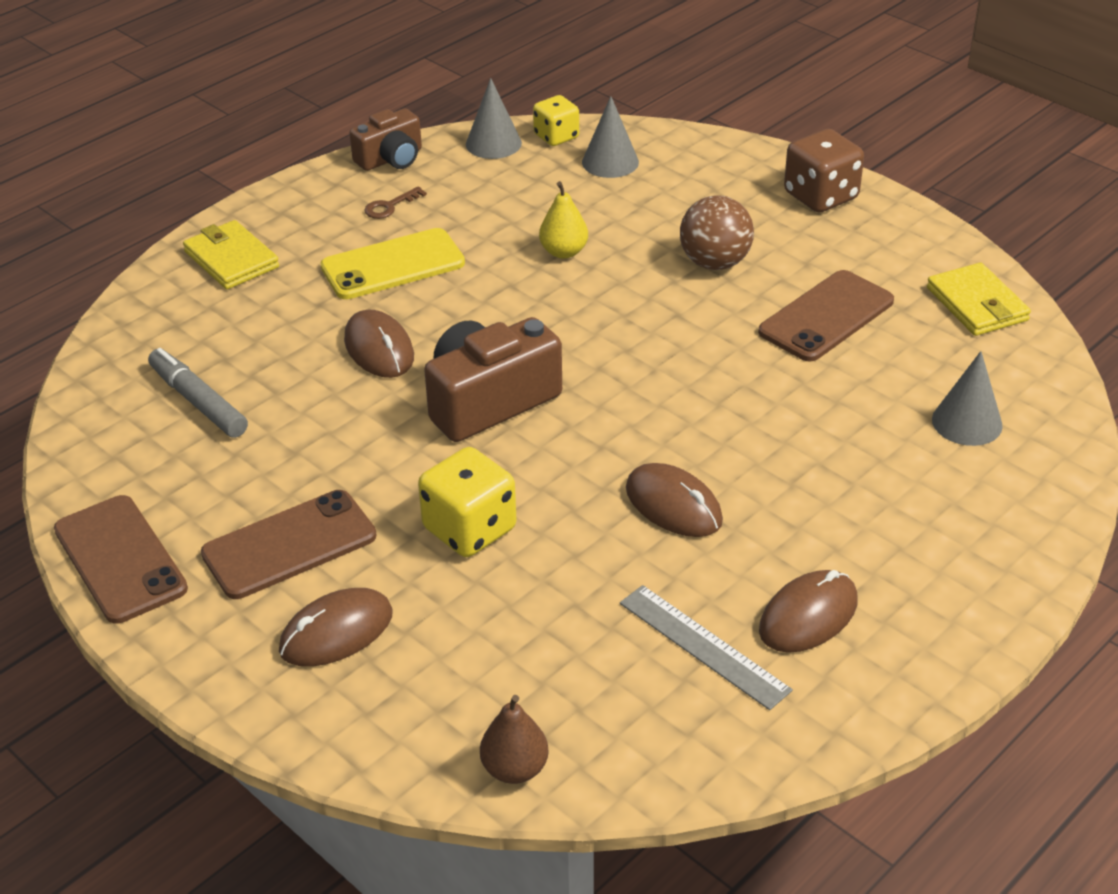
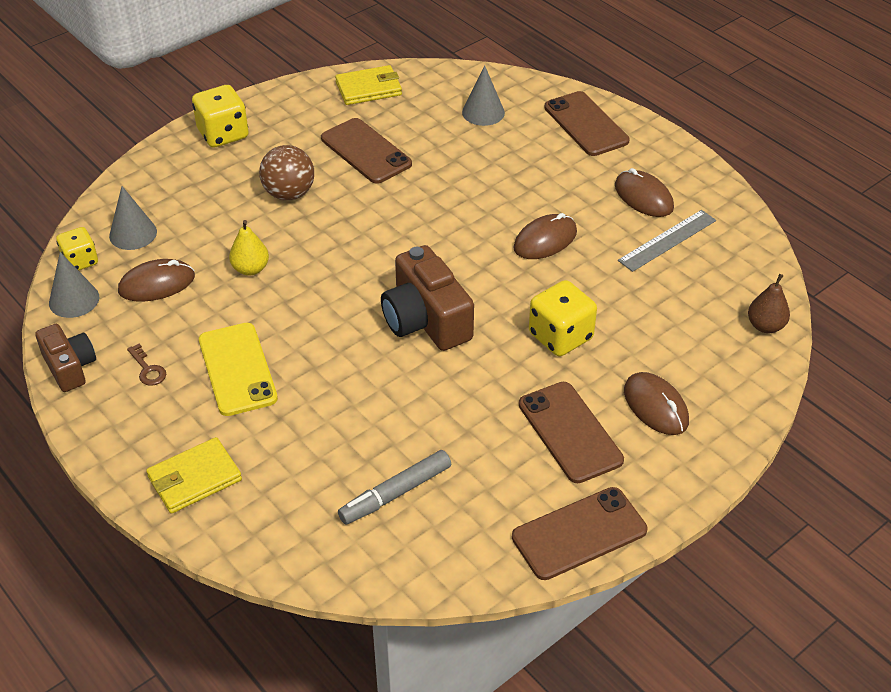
camera: 85 degrees left, 5 degrees up
brown mouse [344,310,414,378] -> brown mouse moved to [118,259,195,302]
brown dice [784,129,864,213] -> yellow dice [192,85,249,147]
none -> brown phone [544,91,630,156]

